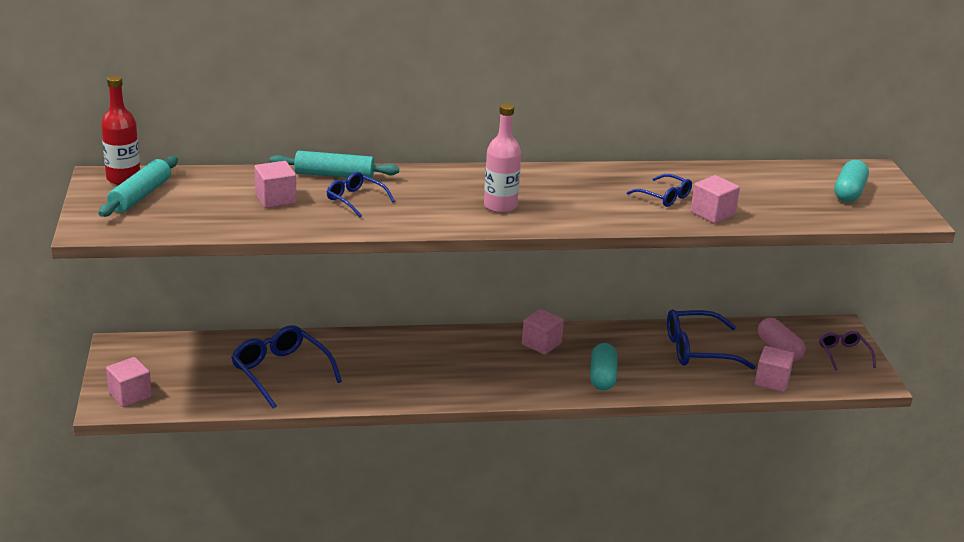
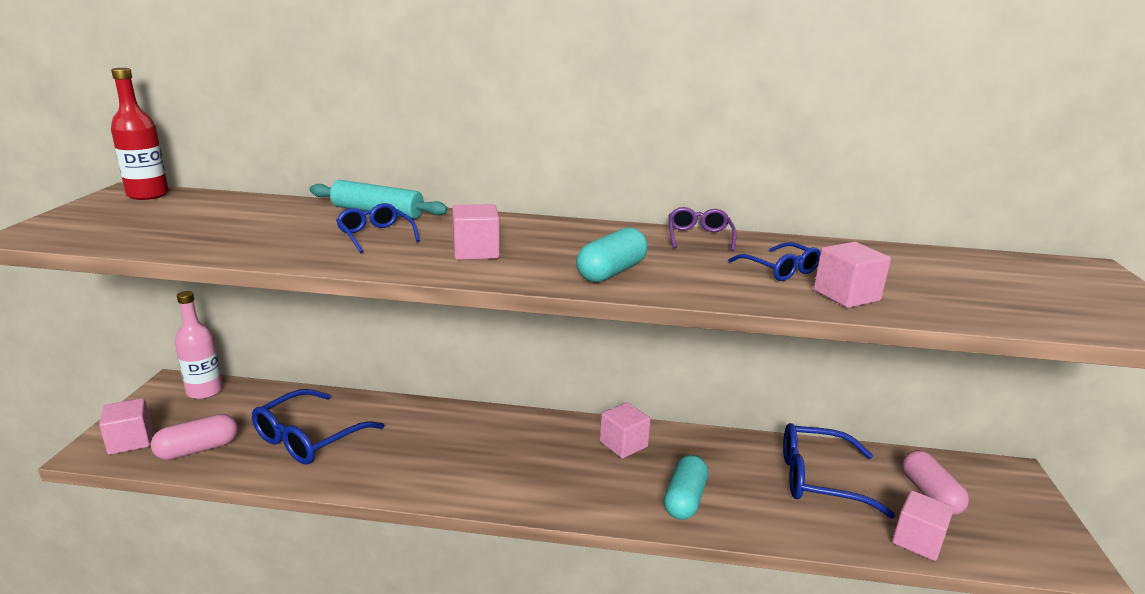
camera: 15 degrees right, 5 degrees down
turquoise rolling pin [99,156,178,217] -> none
blue glasses [231,325,342,409] -> blue glasses turned 120 degrees counterclockwise [252,389,384,464]
pink cube [254,161,297,208] -> pink cube moved to [452,204,500,260]
pink bottle [484,103,521,213] -> pink bottle moved to [175,291,223,399]
purple glasses [819,331,876,371] -> purple glasses moved to [669,207,737,252]
turquoise capsule [834,160,869,202] -> turquoise capsule moved to [576,227,648,282]
none -> pink capsule [151,414,238,460]

